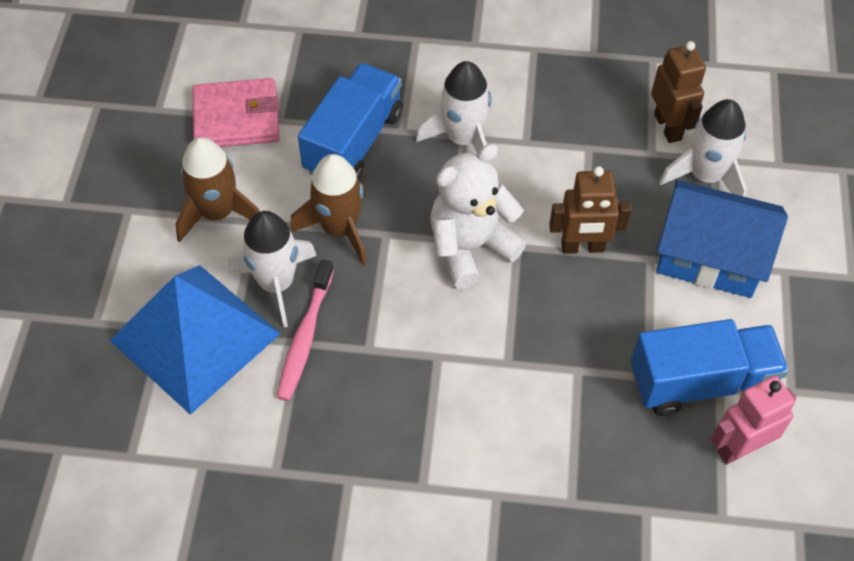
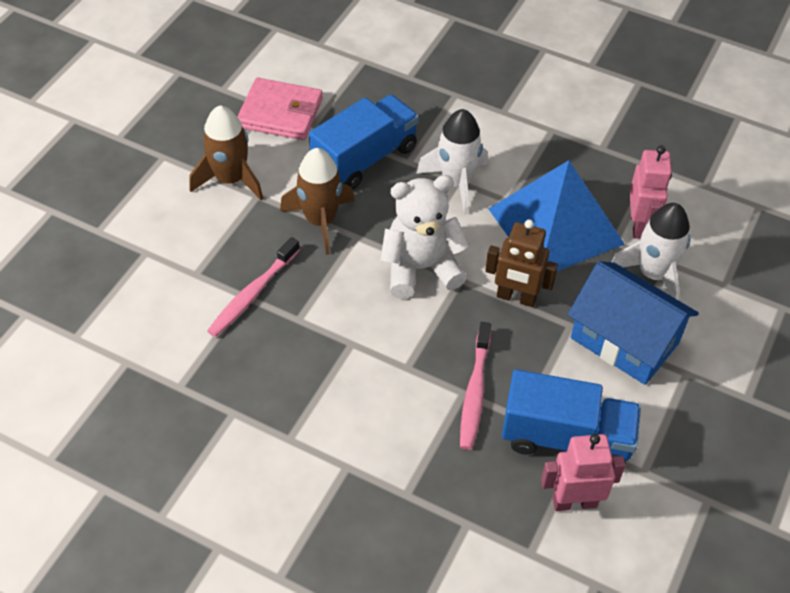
camera: 20 degrees right, 5 degrees down
blue pyramid [109,265,280,415] -> blue pyramid moved to [488,160,624,271]
white rocket [228,211,317,327] -> none
brown robot [651,41,706,143] -> pink robot [630,145,672,239]
none -> pink toothbrush [460,322,491,450]

